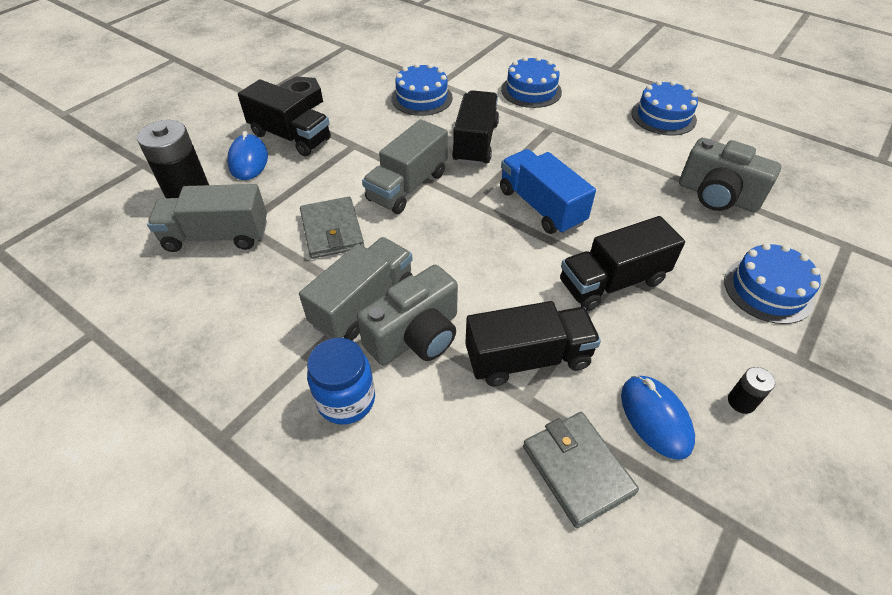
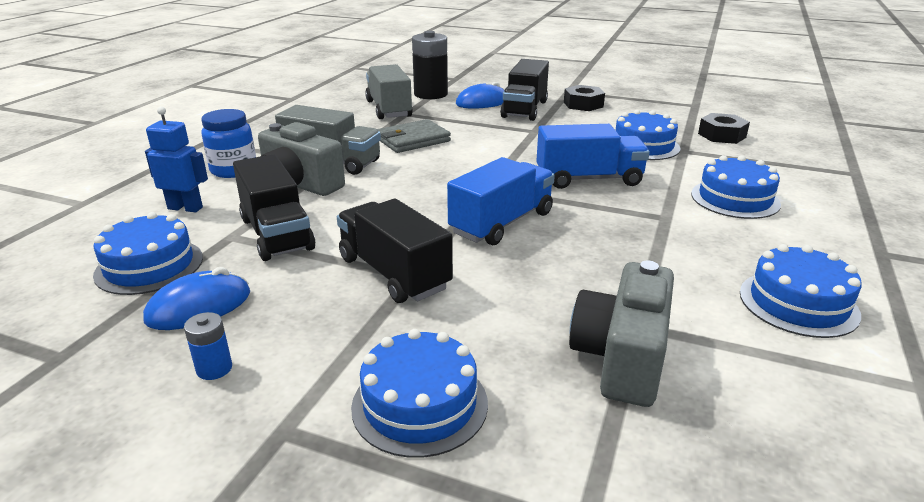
camera: 75 degrees right, 20 degrees down
grey truck [362,119,448,214] -> none
black truck [452,90,499,166] -> blue truck [536,124,650,189]
grey wallet [523,412,639,528] -> blue cake [93,212,203,295]
black battery [728,367,775,414] -> blue battery [184,312,232,380]
none -> blue robot [145,106,208,212]
none -> black nut [698,113,750,144]

